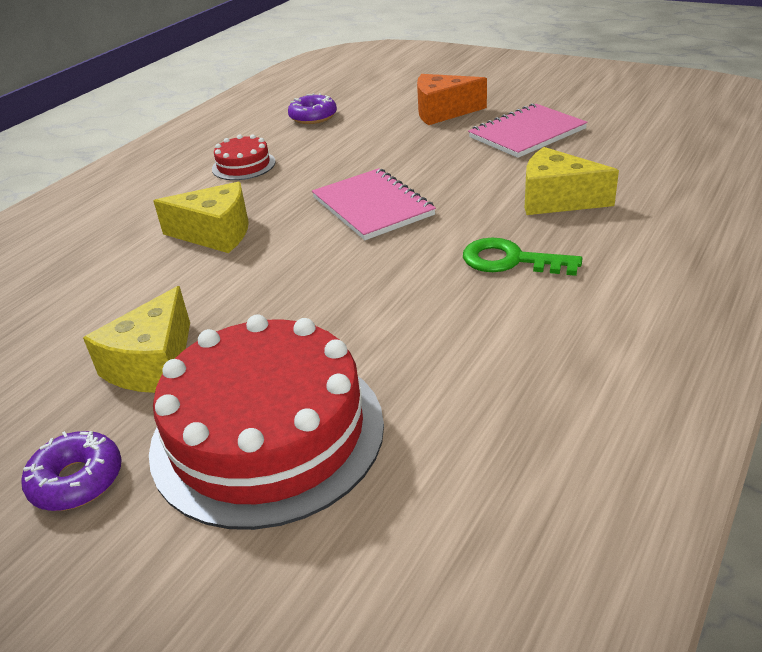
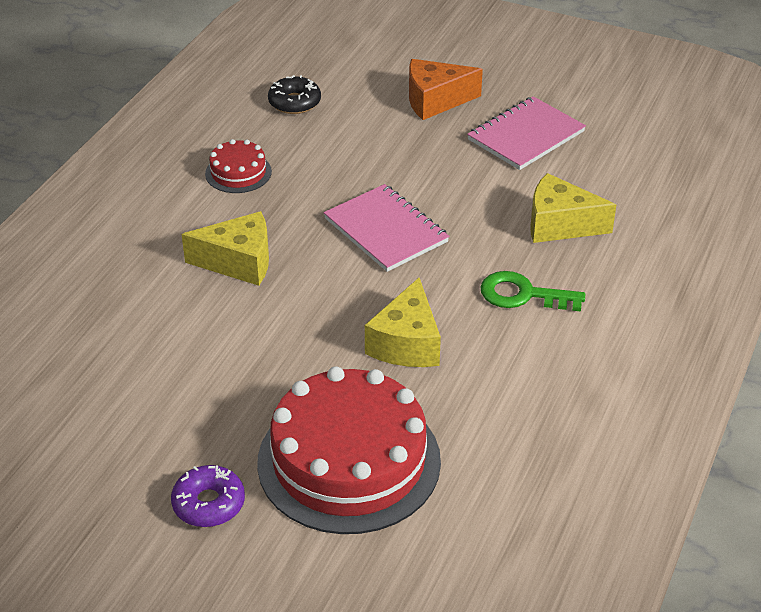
camera: 10 degrees left, 5 degrees up
yellow cheese [83,286,190,393] -> yellow cheese moved to [365,278,441,367]
purple donut [288,93,337,124] -> black donut [268,75,321,114]

